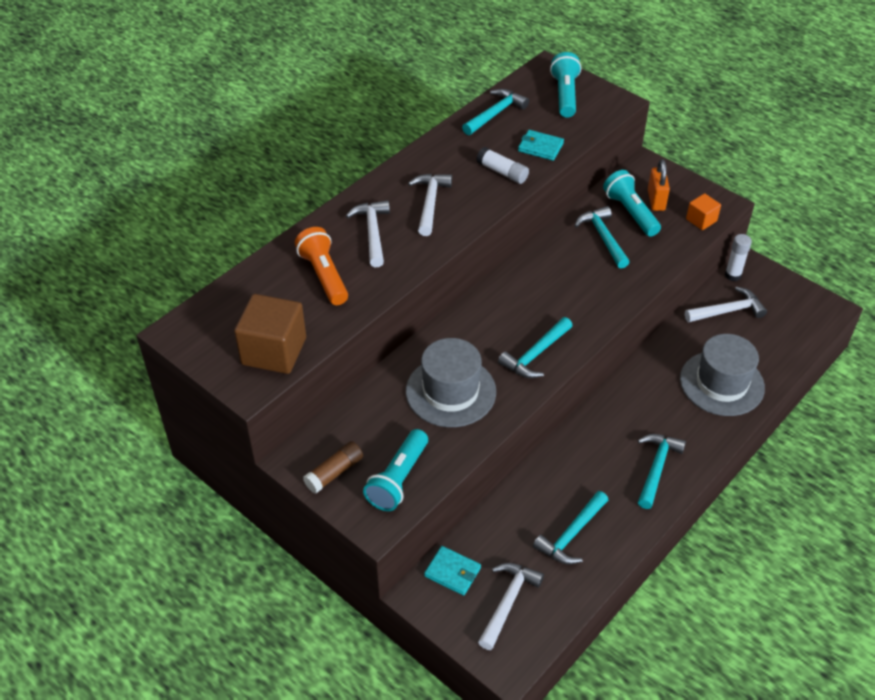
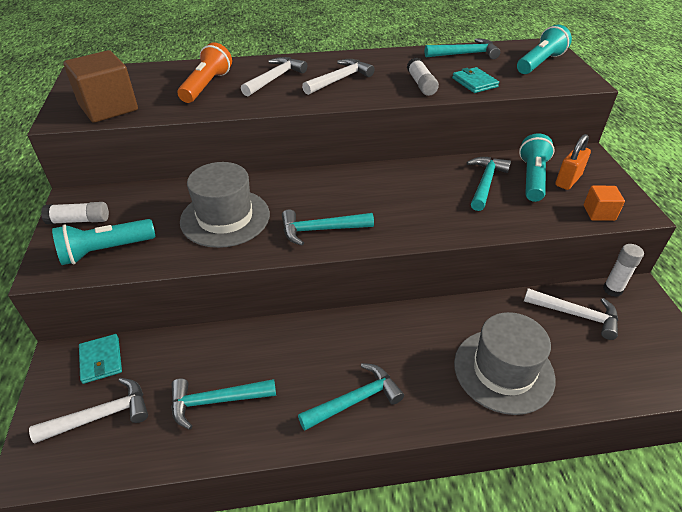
camera: 40 degrees right, 5 degrees down
brown glue stick [303,441,363,494] -> white glue stick [41,202,109,224]

